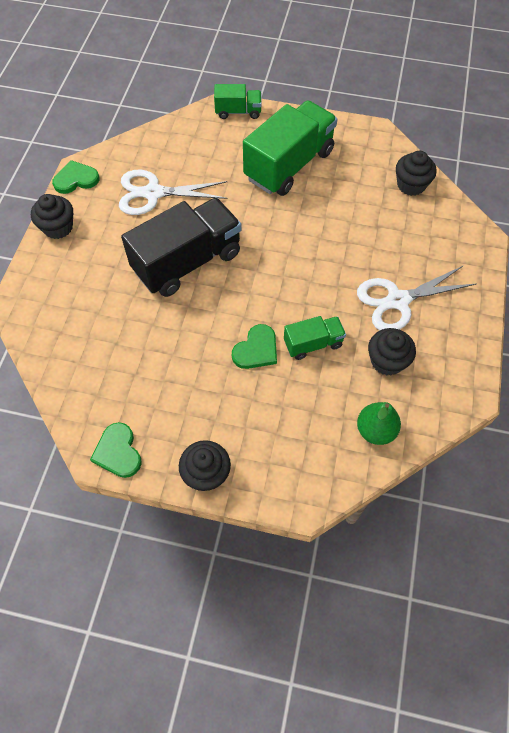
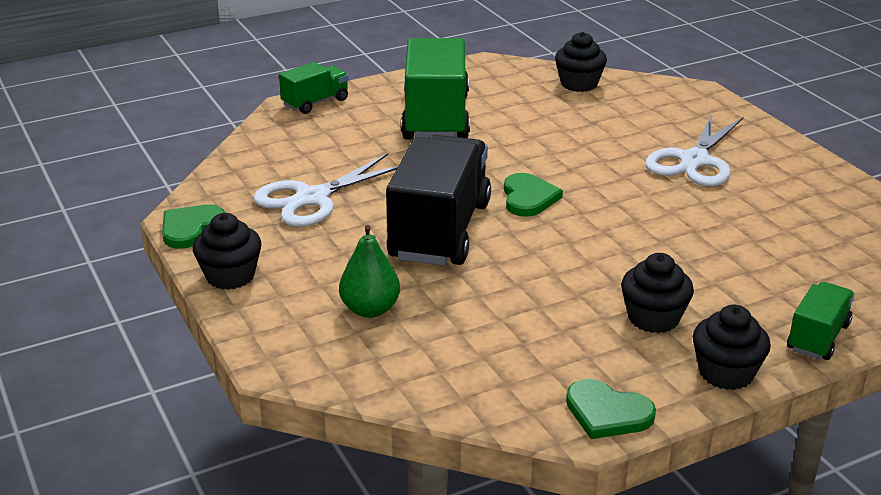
camera: 40 degrees left, 30 degrees down
green heart [232,324,277,369] -> green heart moved to [504,173,563,217]
green truck [284,316,346,360] -> green truck moved to [787,282,855,360]
green pear [357,402,401,445] -> green pear moved to [339,225,400,318]
black cupcake [368,328,416,376] -> black cupcake moved to [621,253,694,333]

